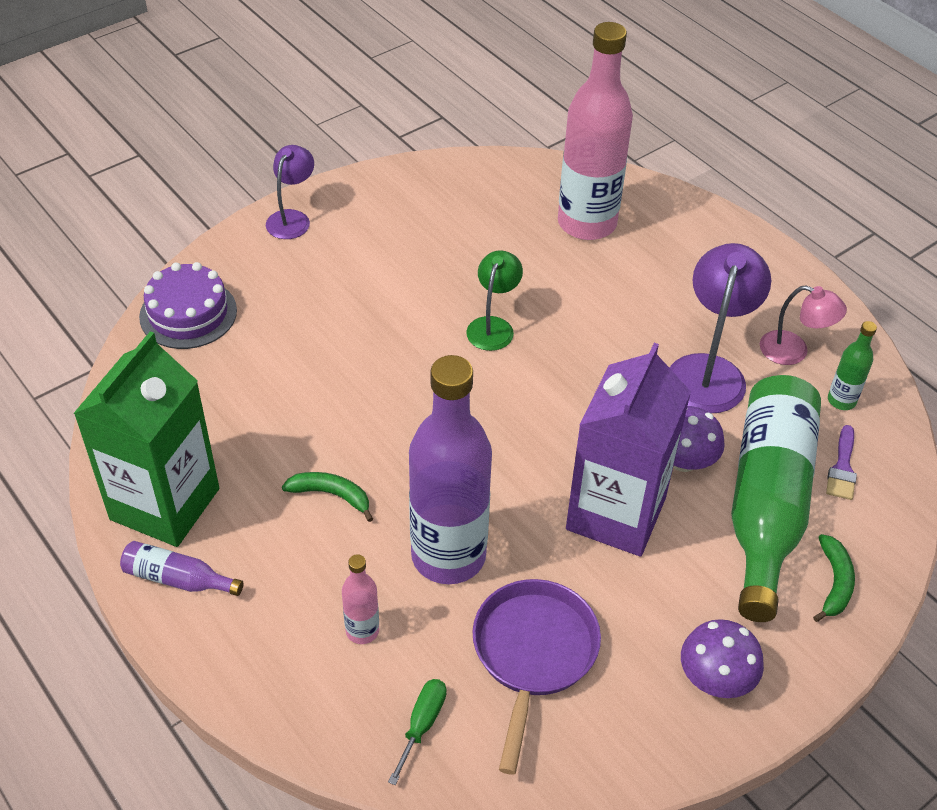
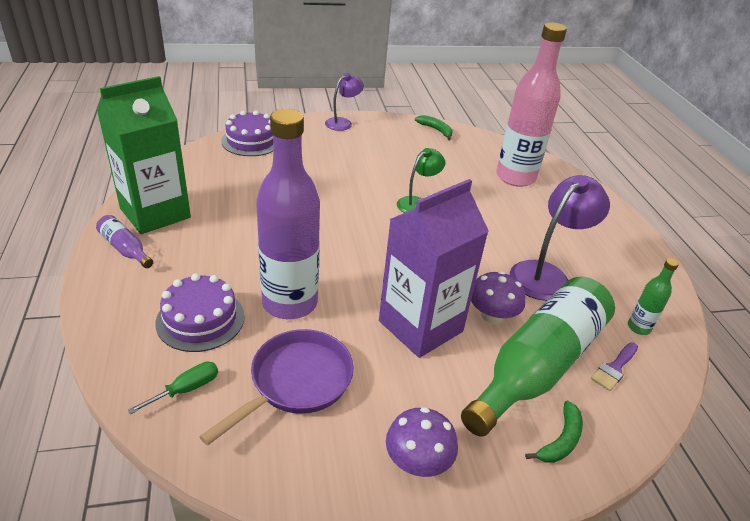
camera: 25 degrees right, 10 degrees down
green banana [282,472,373,522] -> green banana moved to [415,115,452,140]
pink bottle [342,554,379,644] -> purple cake [155,273,245,352]
pink lamp [760,285,847,365] -> none

